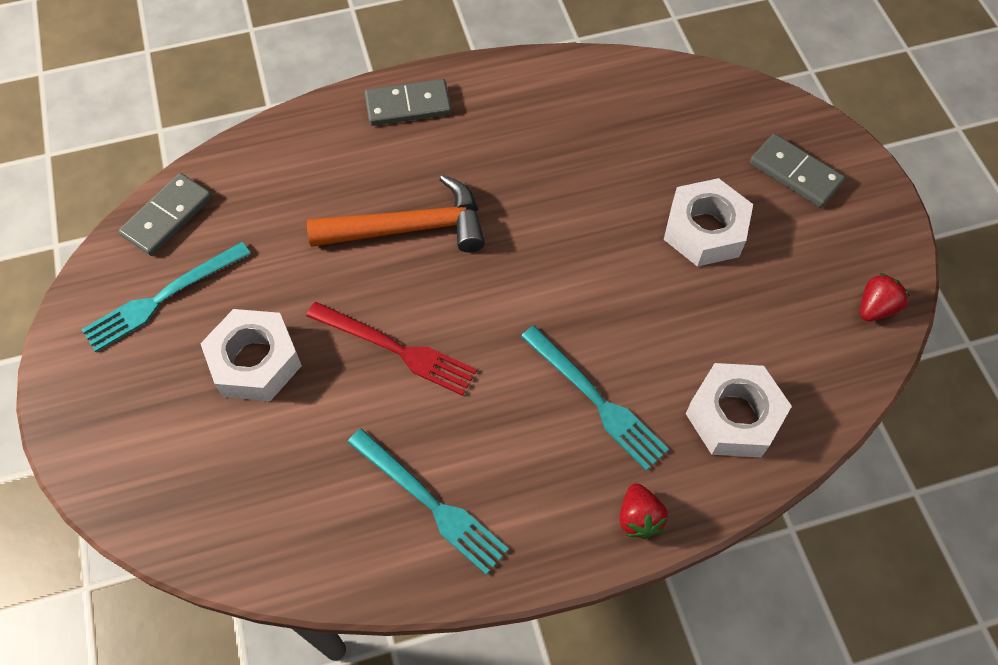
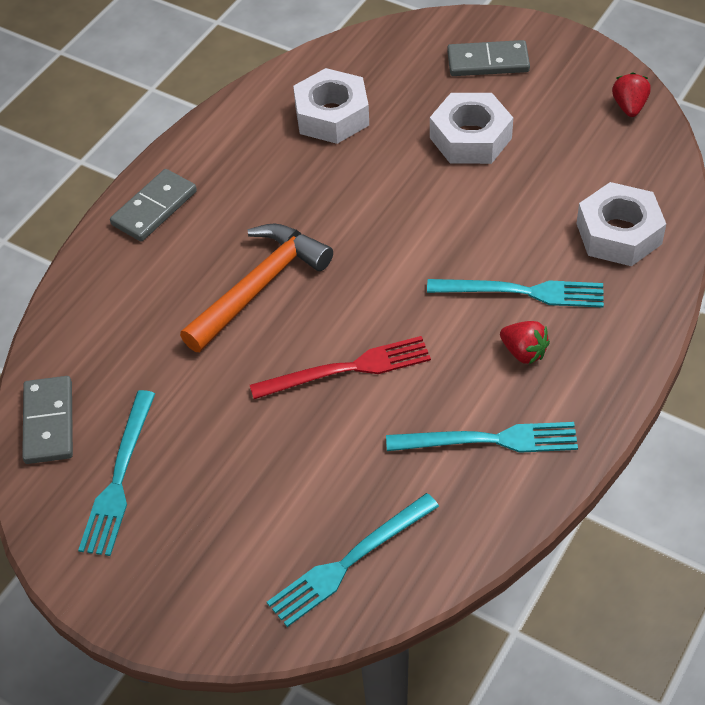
camera: 40 degrees left, 10 degrees down
white nut [200,309,302,401] -> white nut moved to [293,68,369,144]
red strawberry [620,483,668,539] -> red strawberry moved to [500,321,550,364]
none -> turquoise fork [267,493,439,627]

